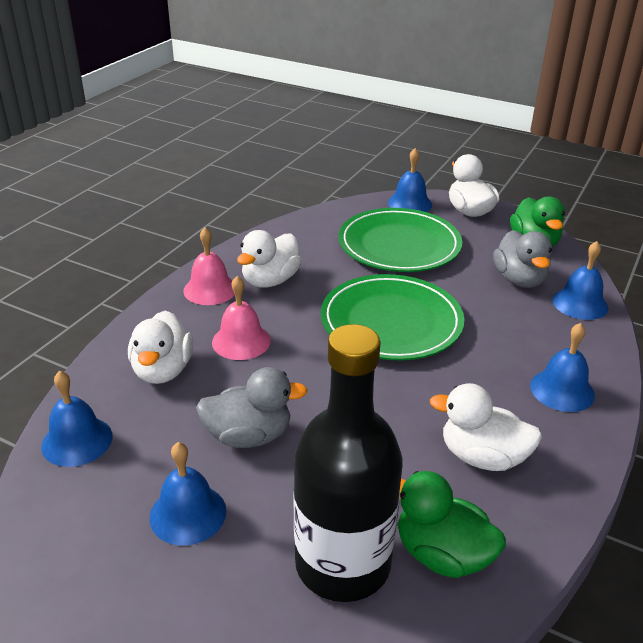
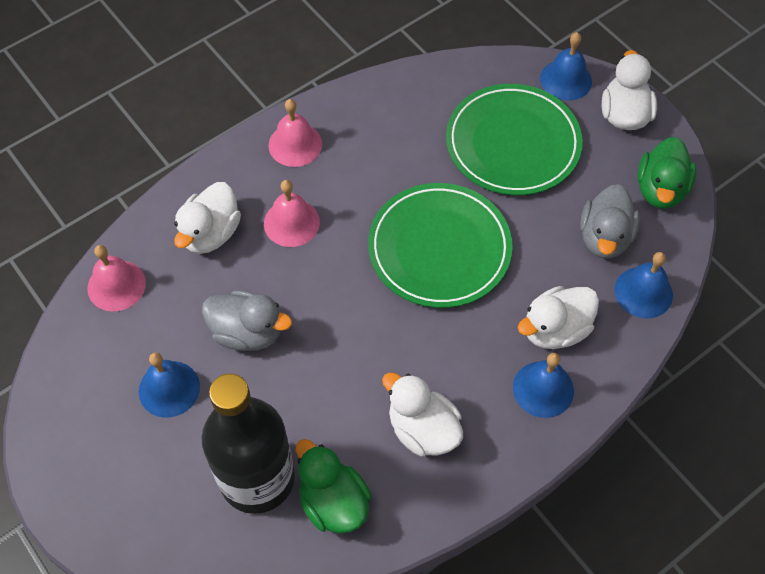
camera: 25 degrees right, 25 degrees up
blue bell [41,371,113,467] -> pink bell [87,245,146,311]
white duck [237,230,301,287] -> white duck moved to [517,286,599,349]

